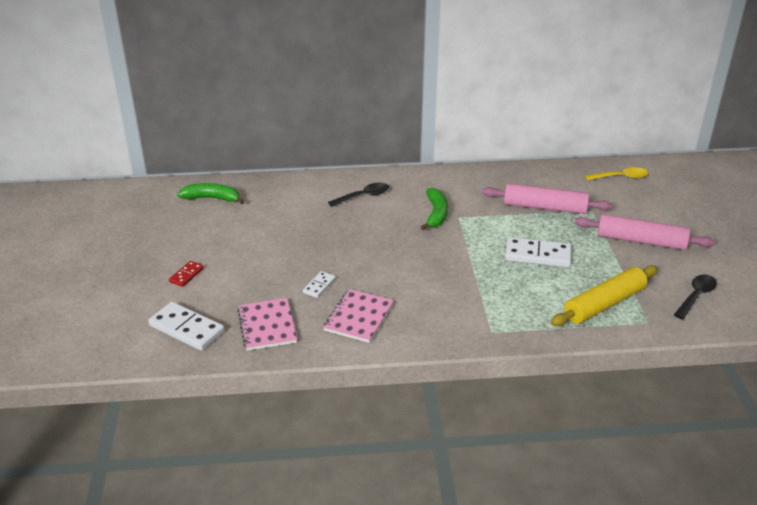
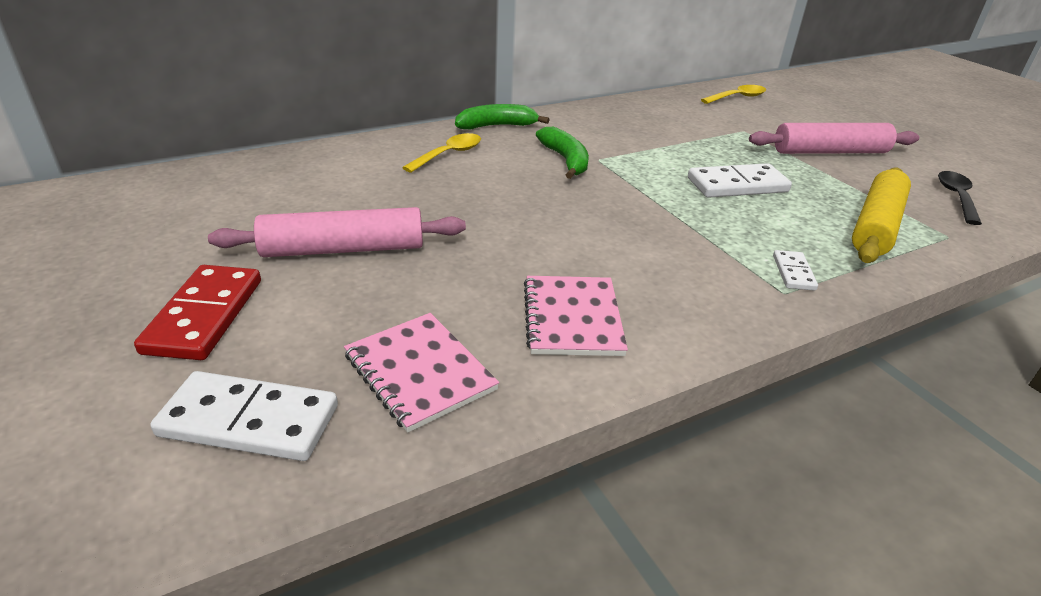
camera: 25 degrees left, 0 degrees up
red domino [169,261,204,287] -> red domino [134,265,261,360], size x1.88
green banana [177,183,244,204] -> green banana moved to [455,104,550,129]
white domino [303,271,336,298] -> white domino moved to [773,250,818,291]
black spoon [328,182,389,207] -> yellow spoon [402,133,481,173]
pink rolling pin [482,183,612,214] -> pink rolling pin moved to [208,207,466,257]

